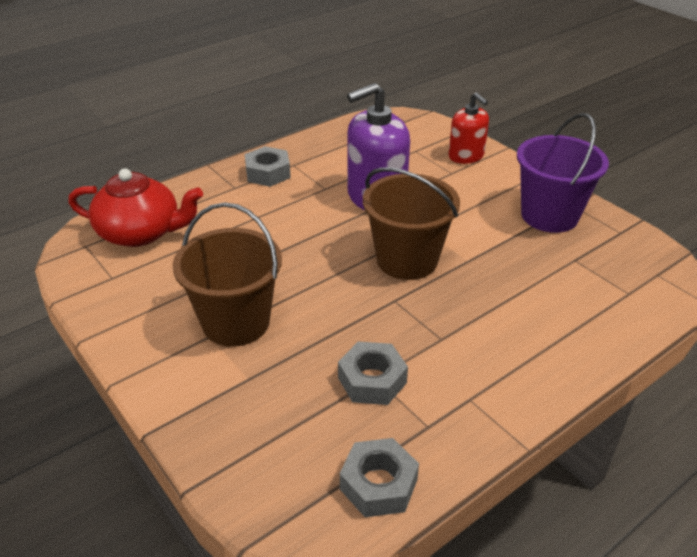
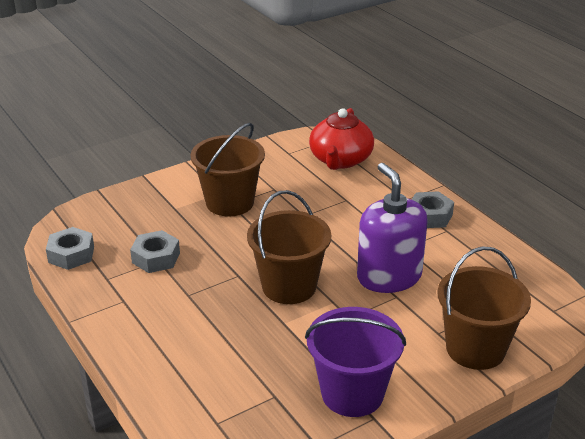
camera: 95 degrees right, 5 degrees down
red soap dispenser [449,92,489,164] -> brown bucket [437,246,531,370]

